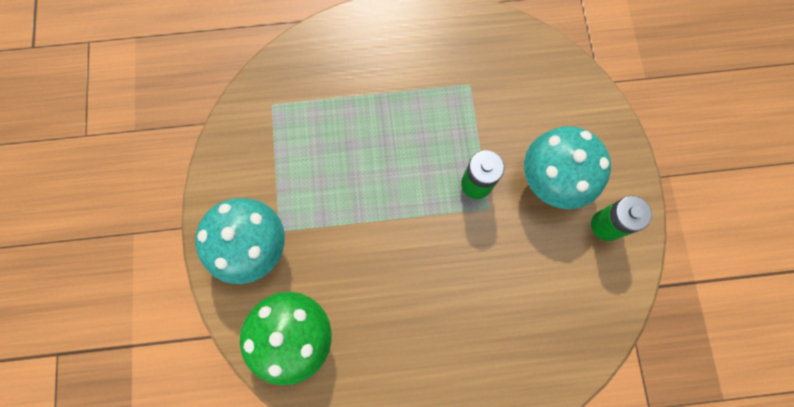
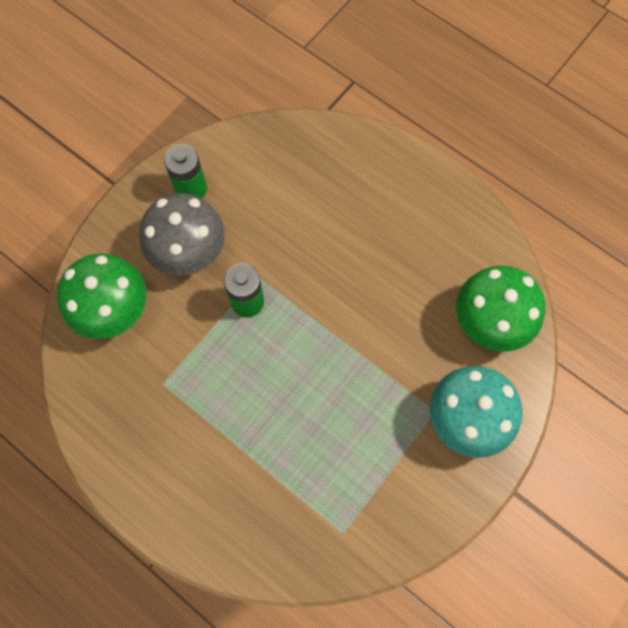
camera: 135 degrees left, 5 degrees down
turquoise mushroom [524,126,611,209] -> grey mushroom [139,193,225,276]
none -> green mushroom [57,253,147,339]

